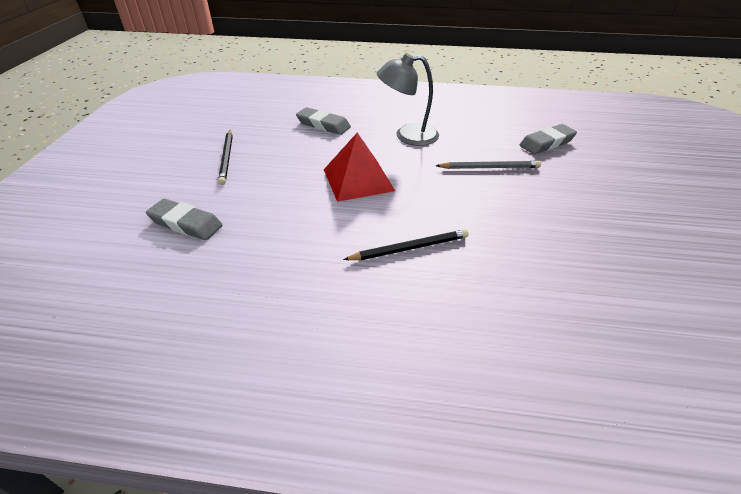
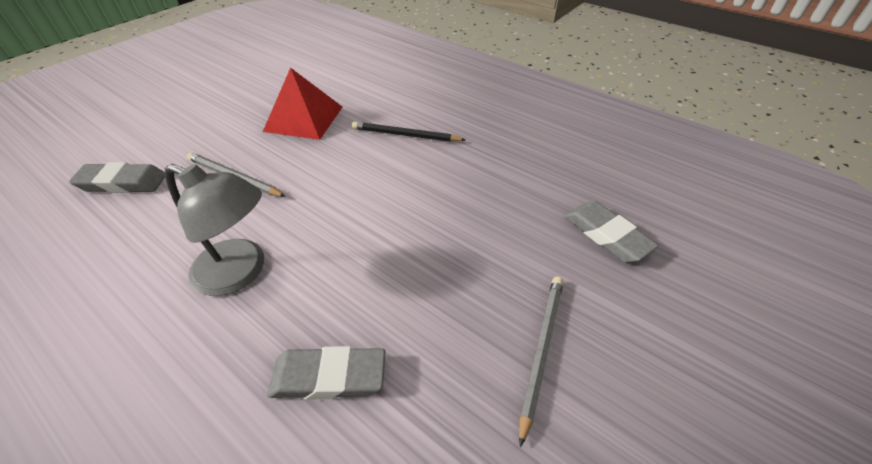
camera: 150 degrees left, 5 degrees up
black pencil [218,130,233,185] -> grey pencil [519,277,563,447]
grey eraser [296,107,351,135] -> grey eraser turned 60 degrees counterclockwise [267,346,385,400]
red pyramid [324,133,395,202] -> red pyramid moved to [263,68,342,140]

